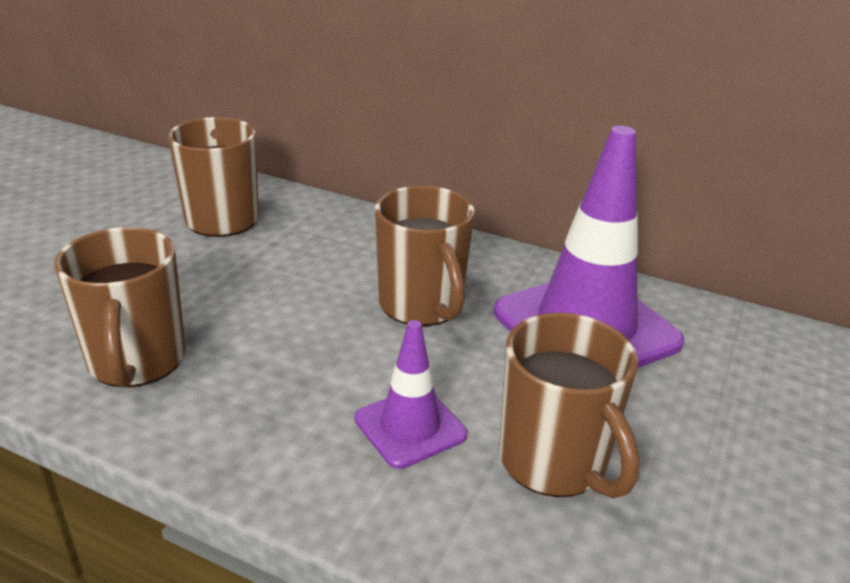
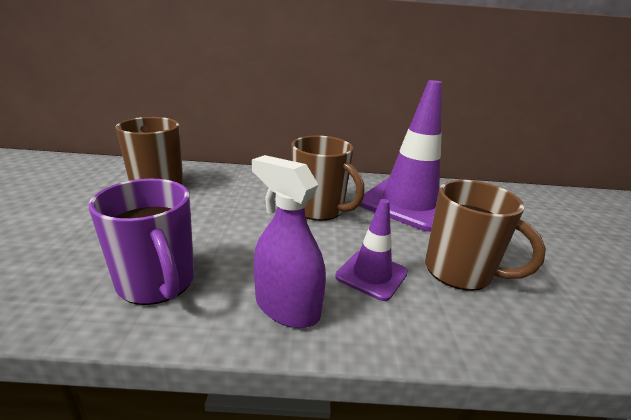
camera: 25 degrees left, 5 degrees down
brown mug [54,227,186,387] -> purple mug [89,179,194,305]
none -> purple spray bottle [252,155,326,328]

